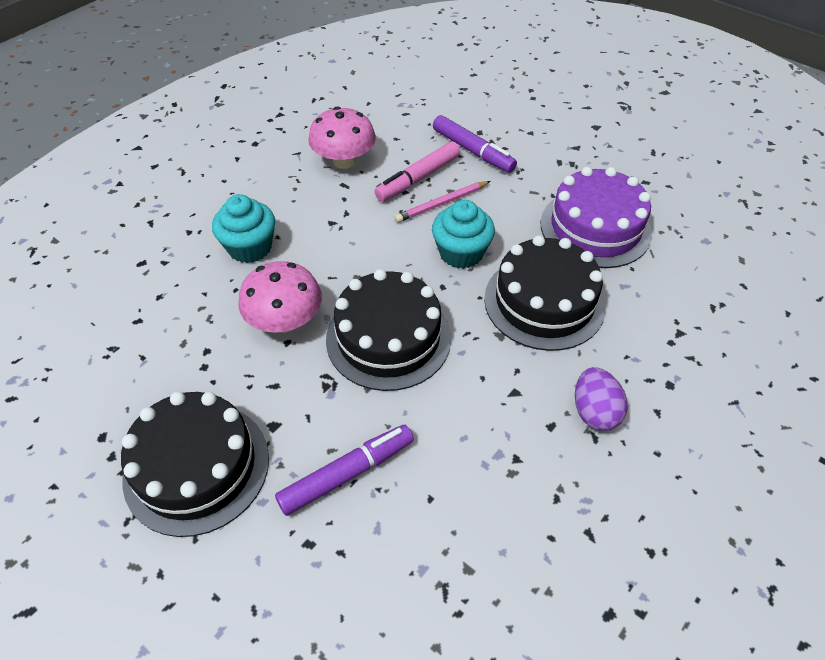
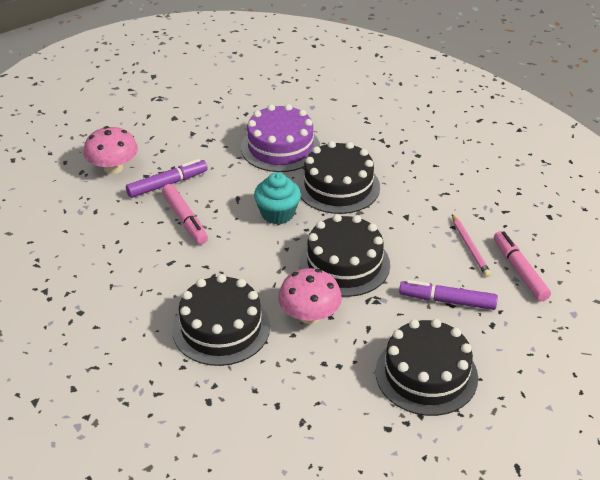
camera: 75 degrees left, 10 degrees down
turquoise cupcake [212,194,275,263] -> black cake [172,274,270,366]
purple marker [275,425,414,516] -> purple marker turned 60 degrees counterclockwise [399,280,498,310]
pink mushroom [308,107,376,169] -> pink mushroom moved to [84,126,138,174]
pink pencil [395,181,490,223] -> pink pencil moved to [452,214,491,277]
purple egg [575,367,628,431] -> none
none -> pink marker [494,231,551,301]

